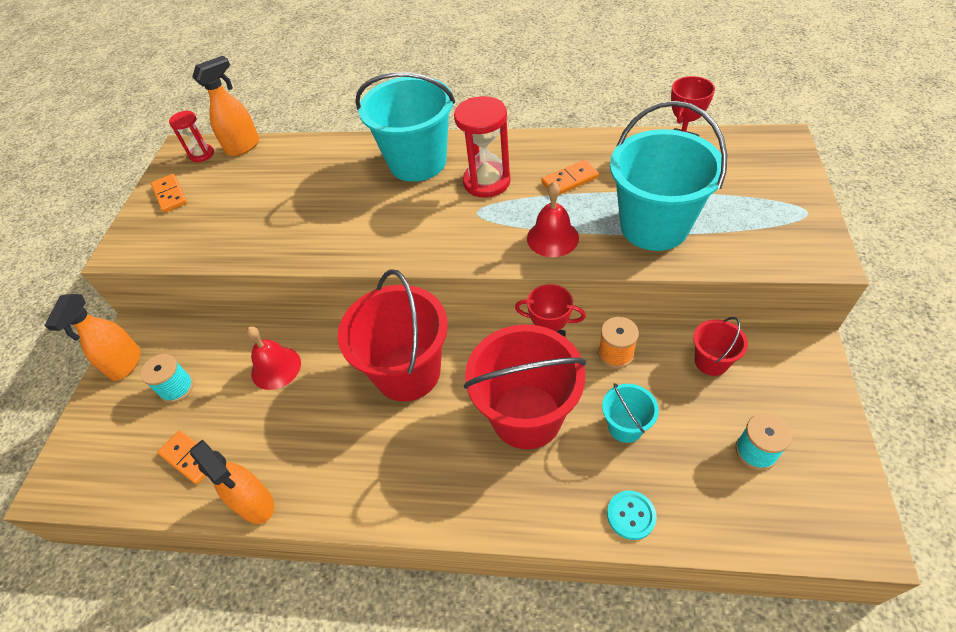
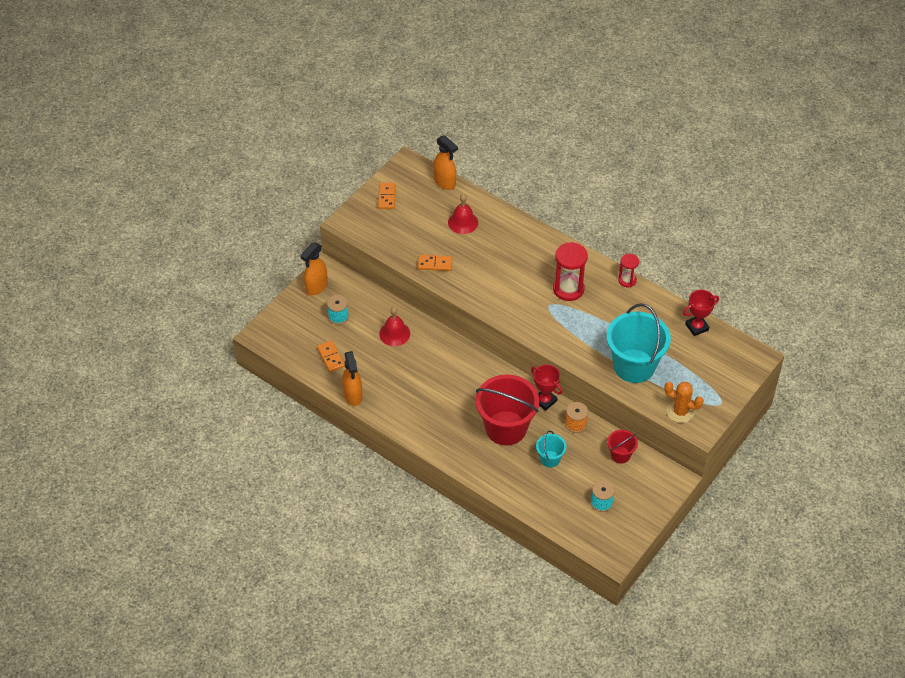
camera: 25 degrees right, 0 degrees up
red hourglass [169,110,214,162] -> red hourglass moved to [618,254,639,287]
orange spray bottle [192,56,259,156] -> orange spray bottle turned 60 degrees clockwise [433,135,458,190]
red bucket [338,269,448,402] -> none
turquoise bucket [355,72,455,182] -> none
red bell [527,182,579,257] -> red bell moved to [448,194,478,234]
orange domino [541,160,599,195] -> orange domino moved to [418,255,453,271]
turquoise button [607,491,657,540] -> none
none -> orange cactus [664,382,704,423]

